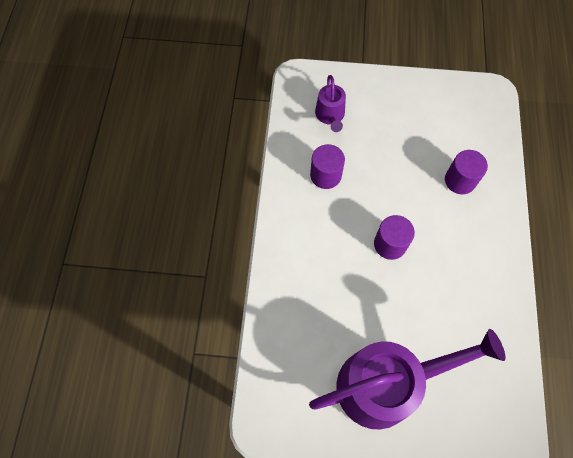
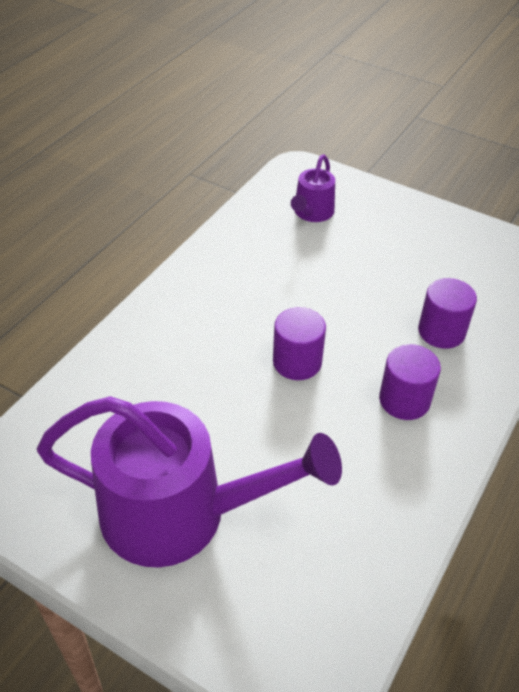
camera: 25 degrees right, 20 degrees down
purple cylinder [310,144,345,189] -> purple cylinder moved to [379,344,441,420]

